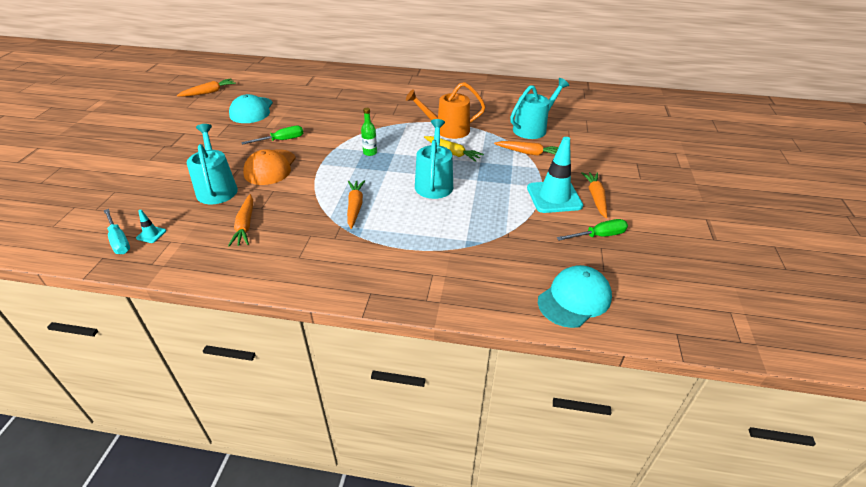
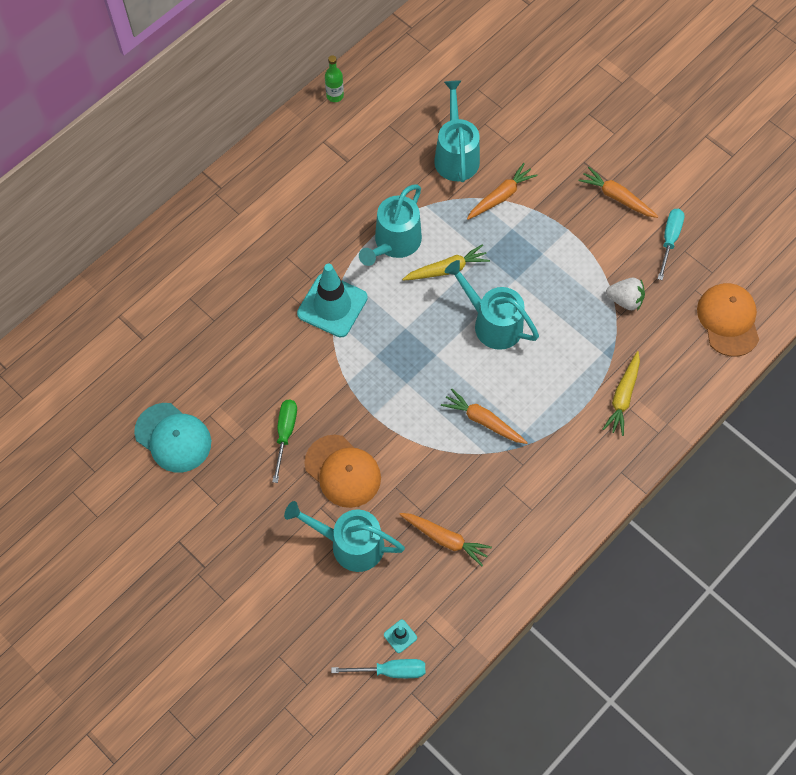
camera: 55 degrees left, 25 degrees up
orange carrot [177,79,236,97] -> none
green bottle [361,108,377,156] -> green bottle moved to [325,55,344,102]
orange watering can [406,82,486,139] -> turquoise watering can [359,184,422,266]
turquoise traffic cone [527,137,583,213] -> turquoise traffic cone moved to [297,264,368,337]
turquoise cap [538,265,612,328] -> orange cap [697,283,759,357]
green screwdriver [557,219,628,241] -> turquoise screwdriver [657,209,684,280]
none -> yellow carrot [603,351,640,436]
none -> white strawberry [606,278,645,310]

